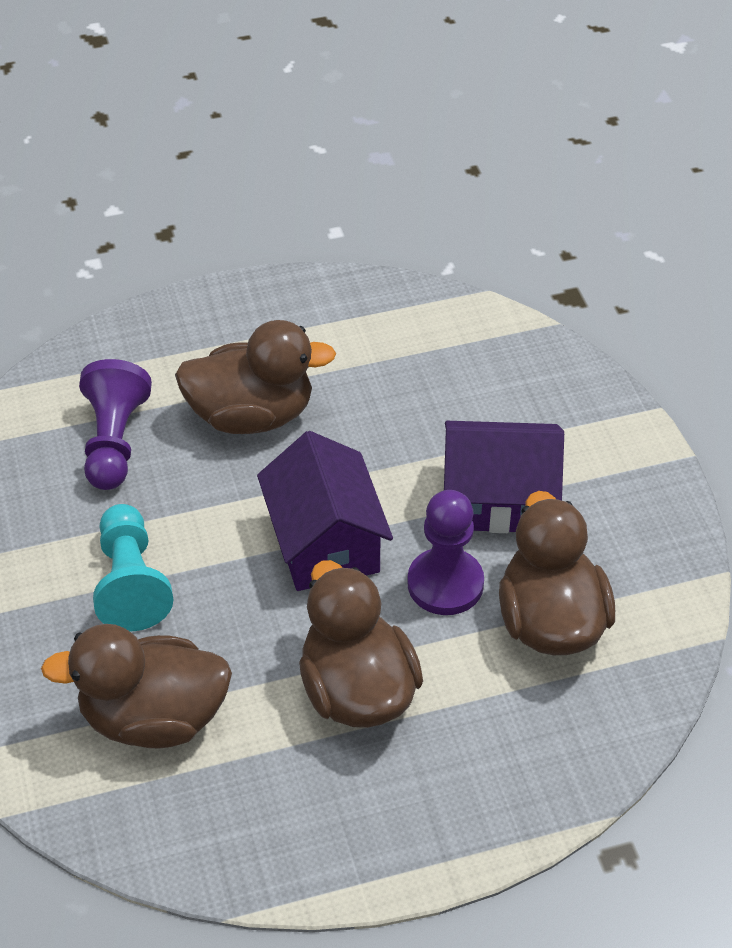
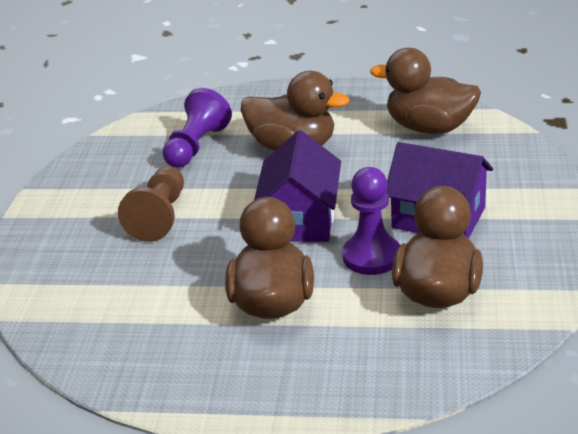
camera: 25 degrees right, 15 degrees down
brown duck [41,624,232,748] -> brown duck moved to [370,48,481,134]
turquoise pawn [93,504,173,631] -> brown pawn [118,166,184,242]

